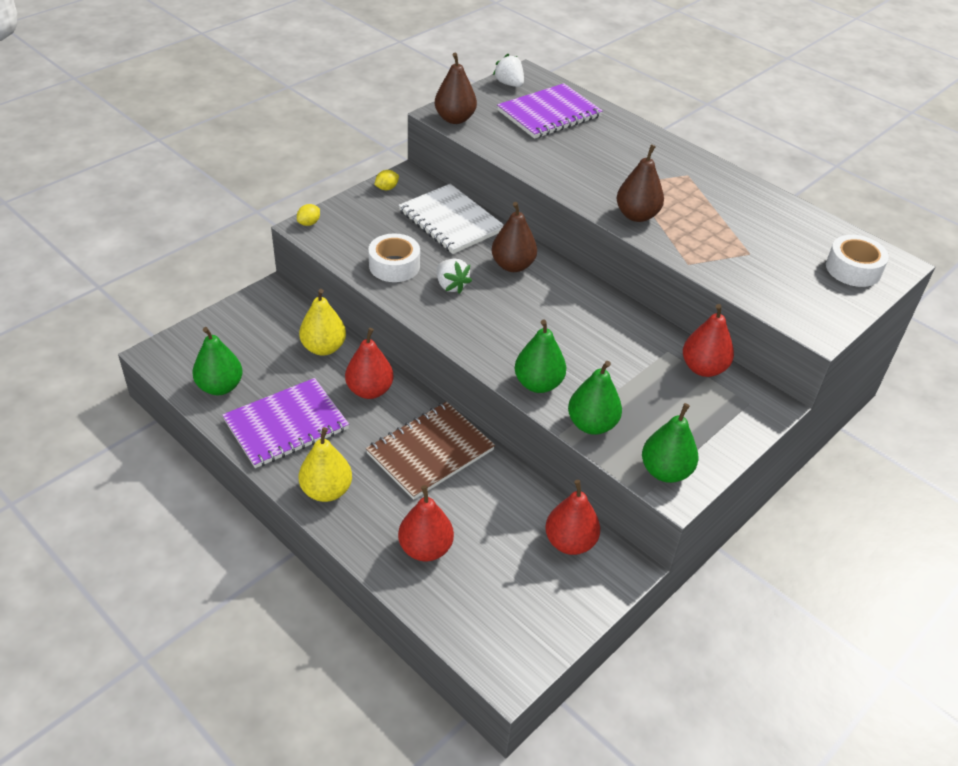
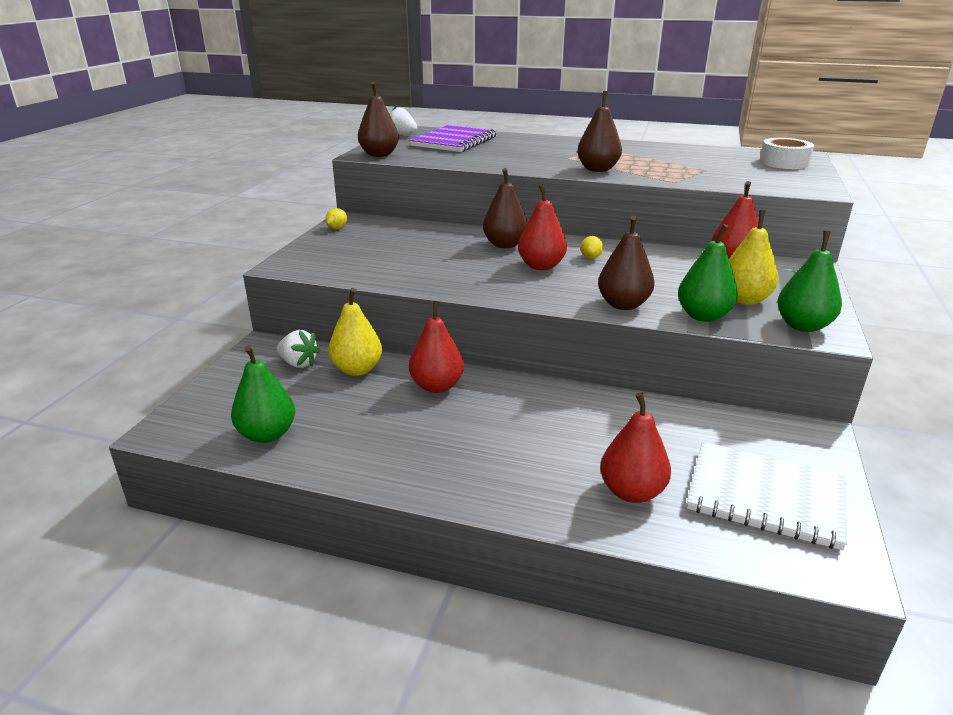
camera: 25 degrees left, 15 degrees down
purple notebook [222,378,349,468] -> none
yellow lemon [297,204,320,226] -> yellow lemon moved to [581,236,603,259]
yellow pear [299,427,352,502] -> yellow pear moved to [729,210,778,305]
brown notebook [366,402,495,500] -> none
white tape [368,233,420,282] -> none
white notebook [399,184,504,254] -> white notebook moved to [687,442,848,550]
white strawberry [437,258,472,294] -> white strawberry moved to [277,330,320,368]
green pear [515,319,566,393] -> brown pear [598,216,654,310]
red pear [545,480,600,555] -> red pear moved to [518,184,567,270]

